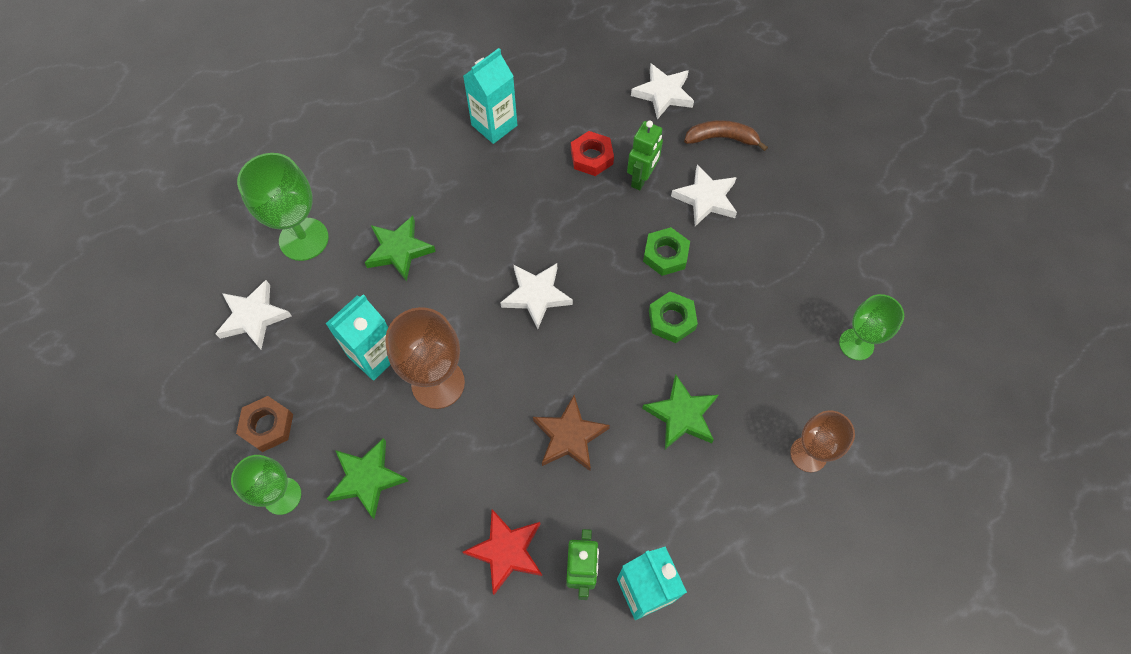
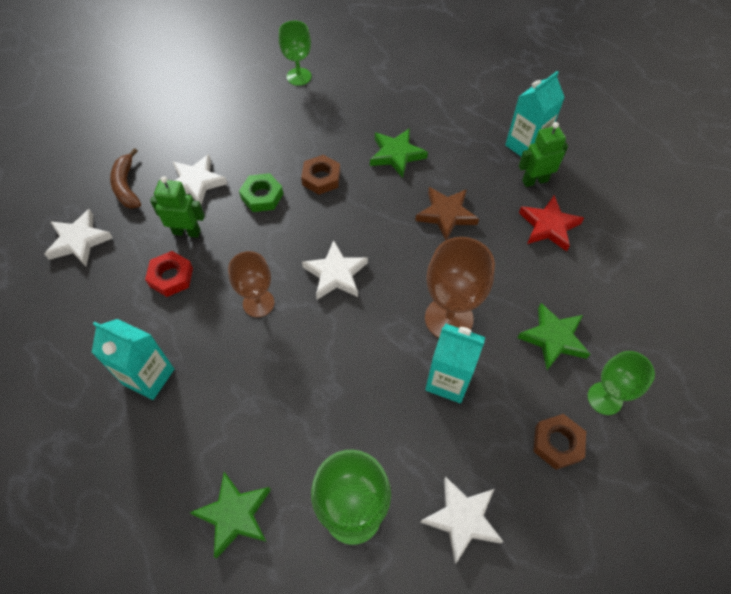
camera: 110 degrees left, 5 degrees down
green star [365,216,436,282] -> green star moved to [189,472,271,559]
green nut [649,291,698,343] -> brown nut [301,155,340,195]
brown goblet [790,410,855,472] -> brown goblet moved to [228,251,274,317]

